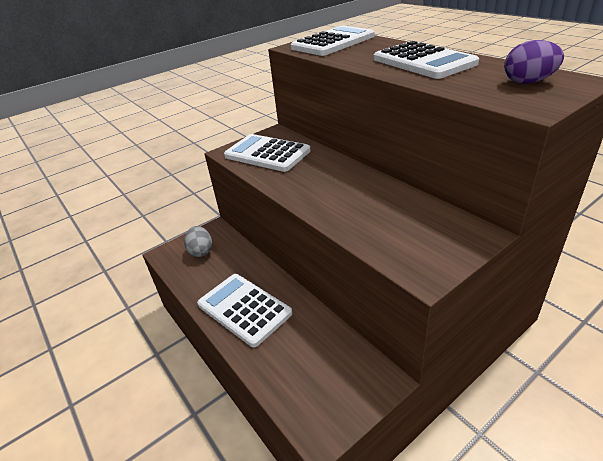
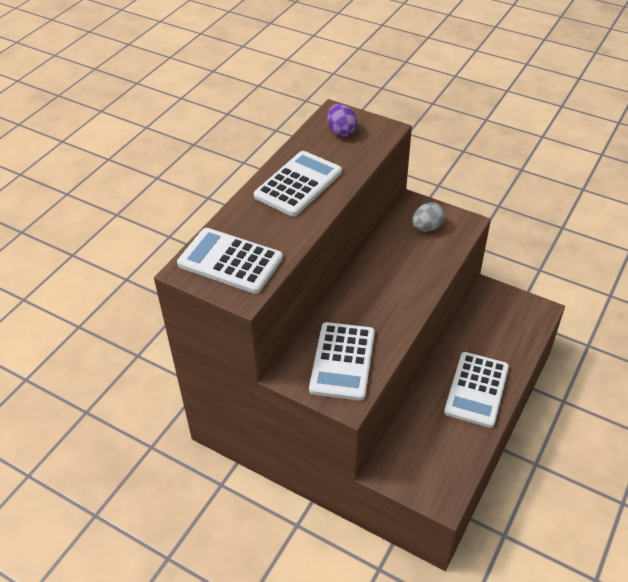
camera: 115 degrees left, 10 degrees up
grey egg [184,226,212,257] -> grey egg moved to [412,202,445,232]

